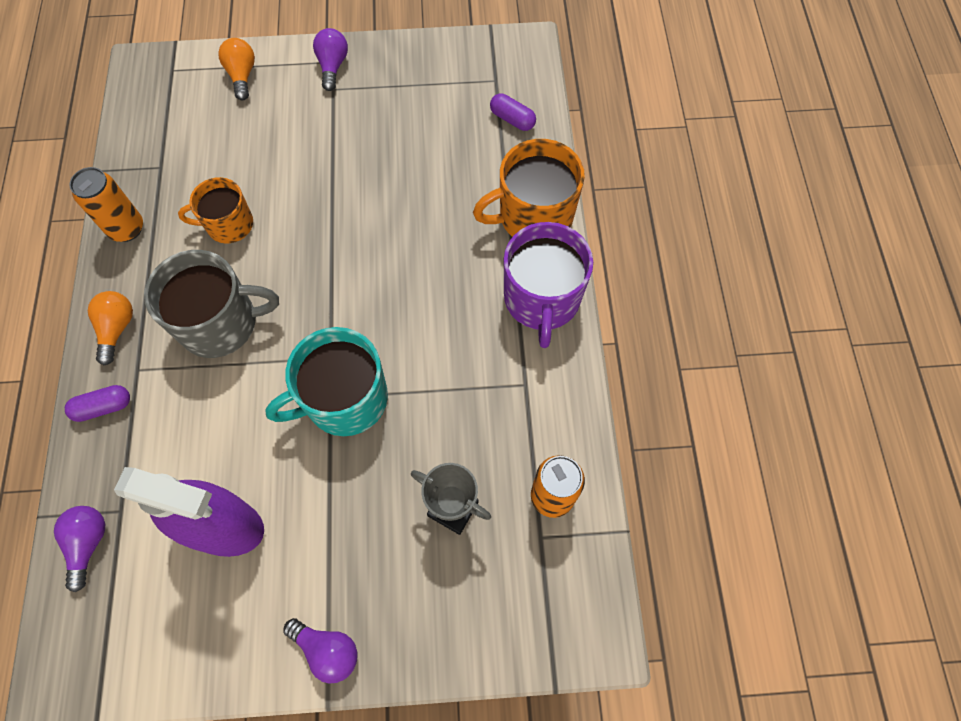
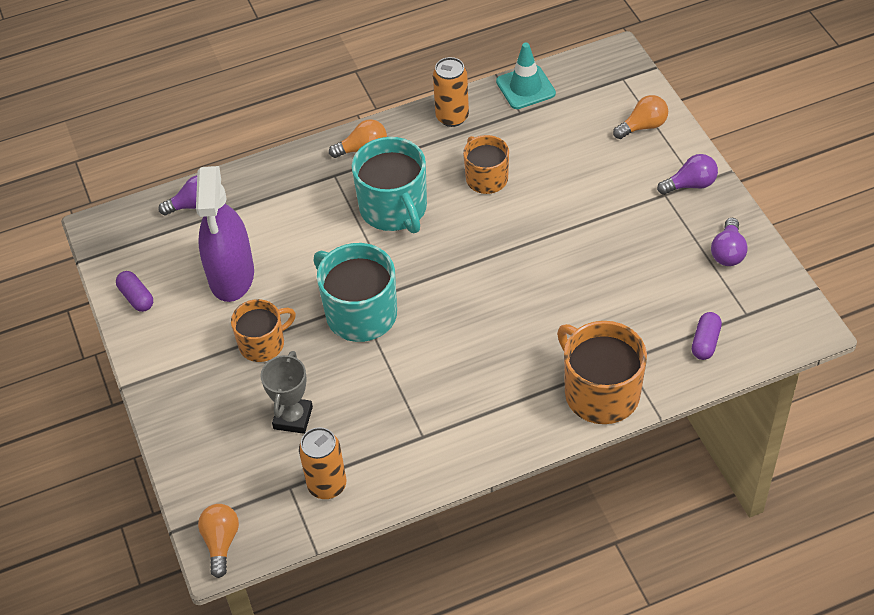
camera: 75 degrees right, 15 degrees down
purple capsule [65,385,130,422] -> purple capsule moved to [116,271,153,312]
grey mug [144,250,279,358] -> turquoise mug [352,137,427,233]
purple light bulb [283,618,357,683] -> purple light bulb moved to [711,218,748,266]
purple mug [504,222,593,348] -> none
none -> orange light bulb [198,504,239,578]
none -> orange mug [231,299,296,362]
none -> turquoise traffic cone [496,43,556,109]

